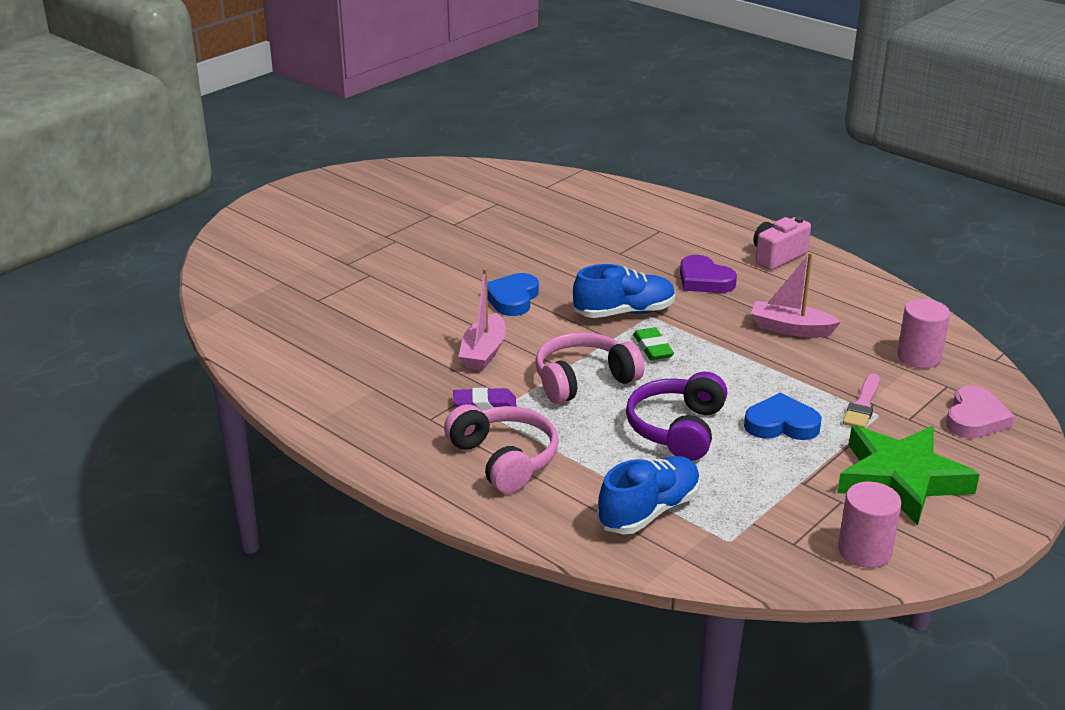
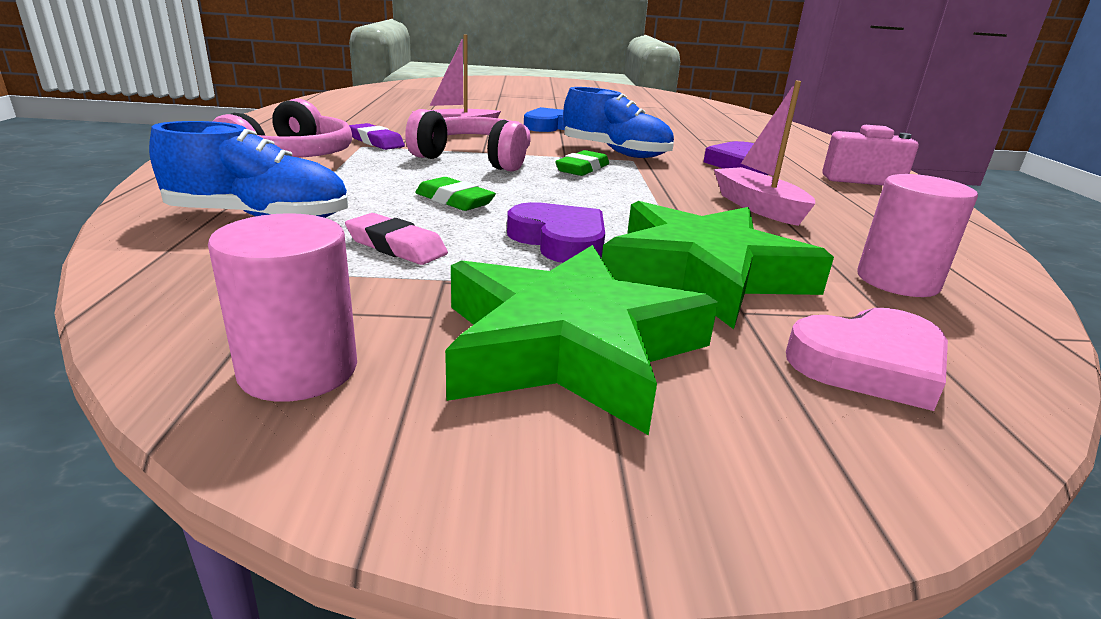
camera: 45 degrees right, 5 degrees down
purple headphones [626,372,727,461] -> green eraser [415,177,496,211]
blue heart [744,393,822,440] -> purple heart [507,202,605,263]
pink brush [843,373,880,428] -> green star [602,201,834,329]
none -> pink eraser [345,213,448,265]

